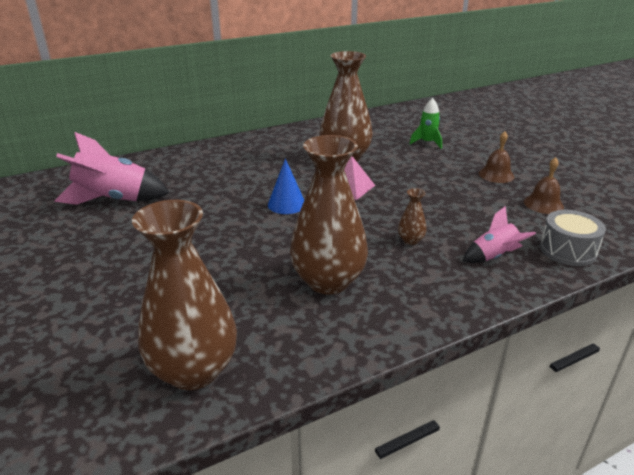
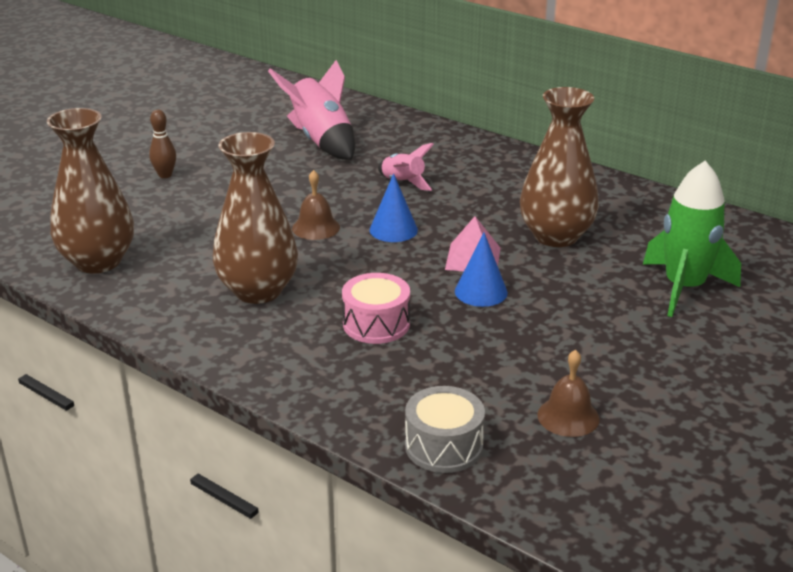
camera: 65 degrees right, 0 degrees up
brown vase [398,188,427,245] -> pink drum [342,273,410,344]
green rocket [410,98,442,149] -> green rocket [643,161,741,317], size x1.81
pink rocket [463,206,536,263] -> pink rocket moved to [378,143,434,191]
brown bell [479,131,515,183] -> brown bell moved to [292,170,340,240]
none -> brown bowling pin [149,109,176,178]
none -> blue cone [455,233,508,307]

